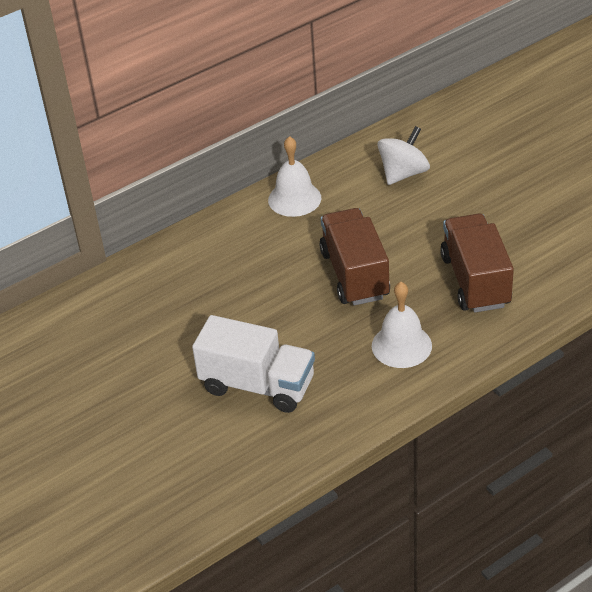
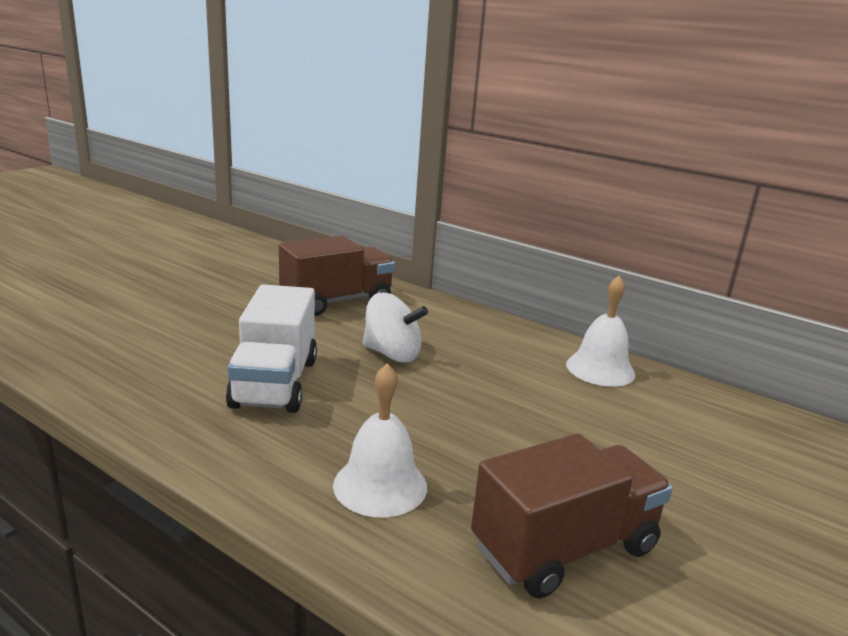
camera: 65 degrees right, 20 degrees down
brown truck [319,208,390,305] -> brown truck moved to [279,235,395,316]
white spinning top [377,126,430,185] -> white spinning top moved to [363,293,428,363]

